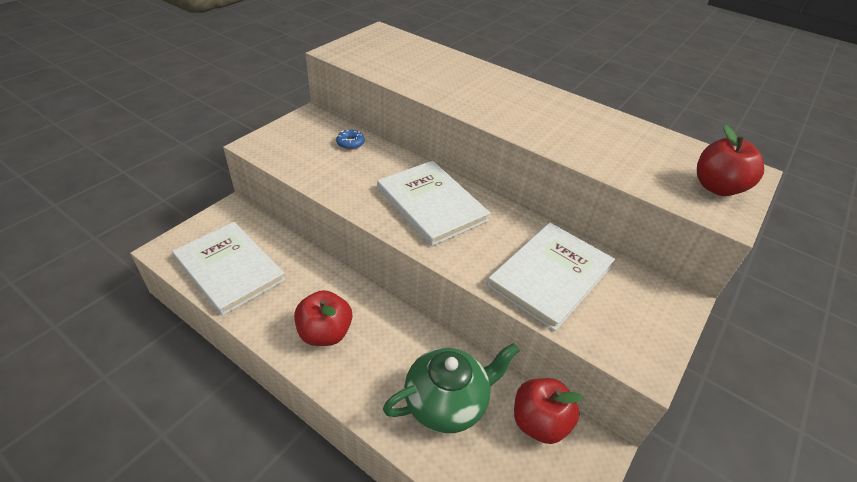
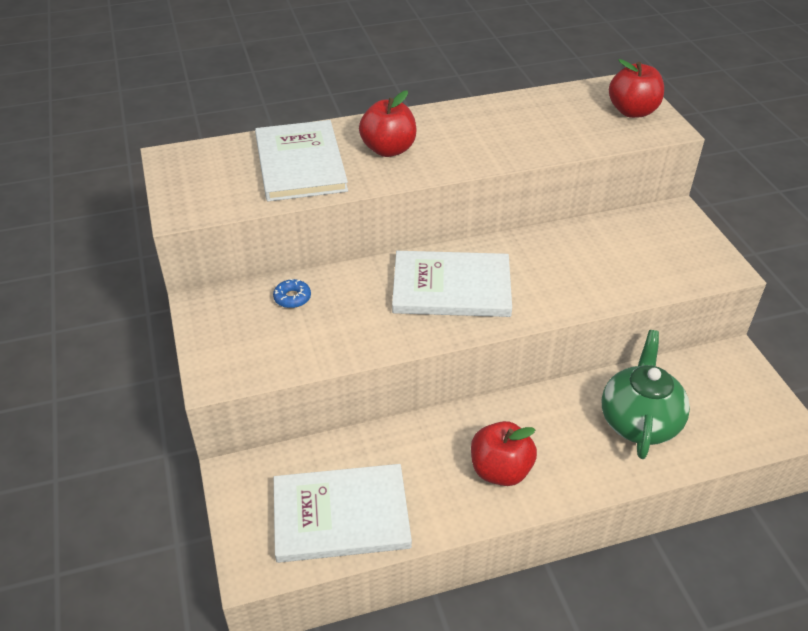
camera: 50 degrees left, 0 degrees up
white book [487,223,615,331] -> white book moved to [255,120,348,201]
red apple [514,378,583,444] -> red apple moved to [359,90,417,157]

